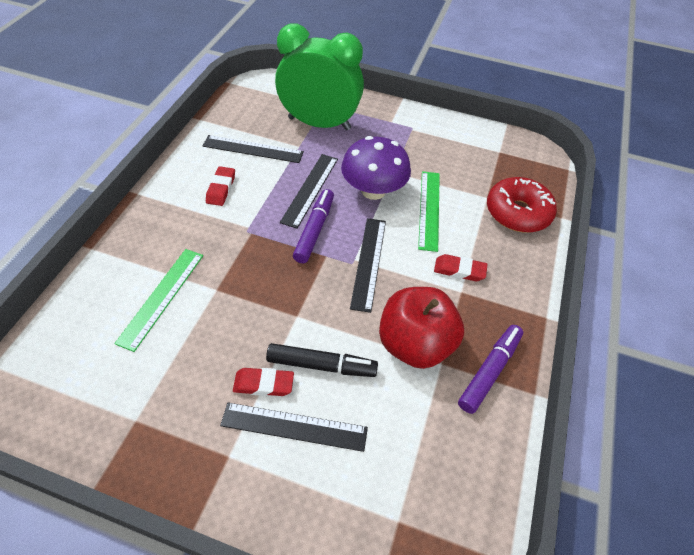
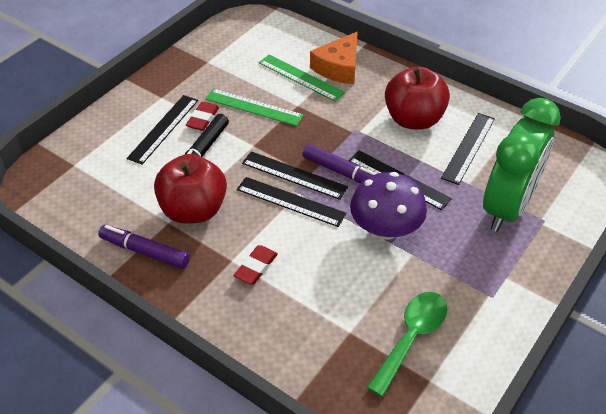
camera: 110 degrees right, 5 degrees down
red eraser [206,166,235,206] -> red apple [385,66,450,130]
green ruler [418,171,440,252] -> green ruler moved to [205,88,304,126]
purple marker [458,325,523,414] -> purple marker turned 150 degrees clockwise [98,225,190,269]
red donut [487,177,557,233] -> none
none -> black ruler [242,151,348,200]
none -> orange cheese [310,32,358,84]
none -> green spoon [367,292,447,397]

